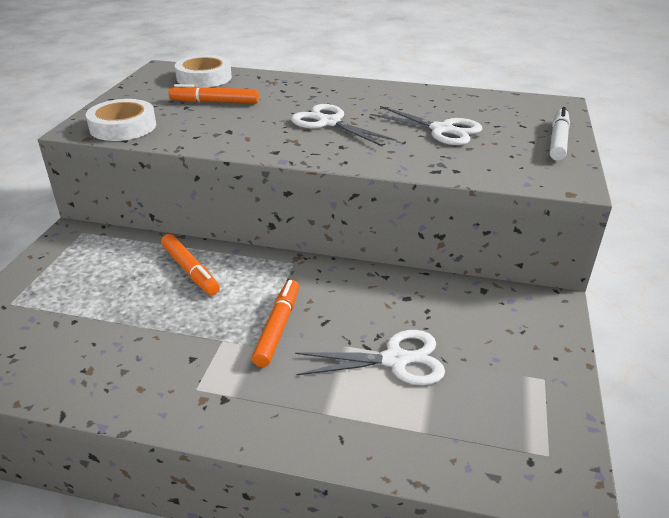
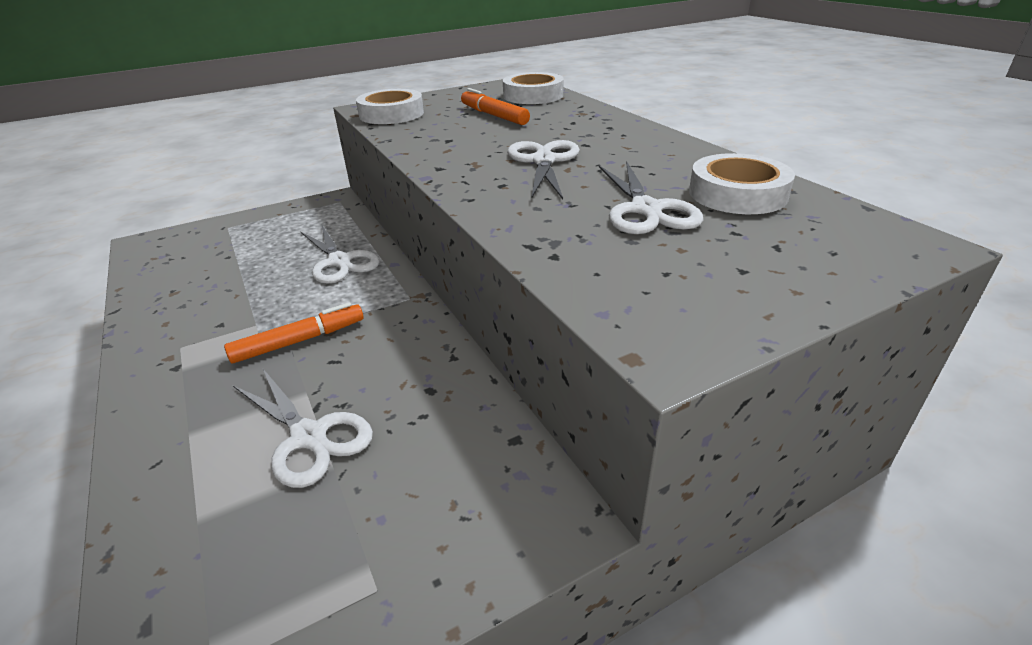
camera: 50 degrees right, 0 degrees up
orange marker [161,234,220,295] -> white scissors [301,224,379,284]
white marker [550,107,570,161] -> none
none -> white tape [689,153,795,214]

